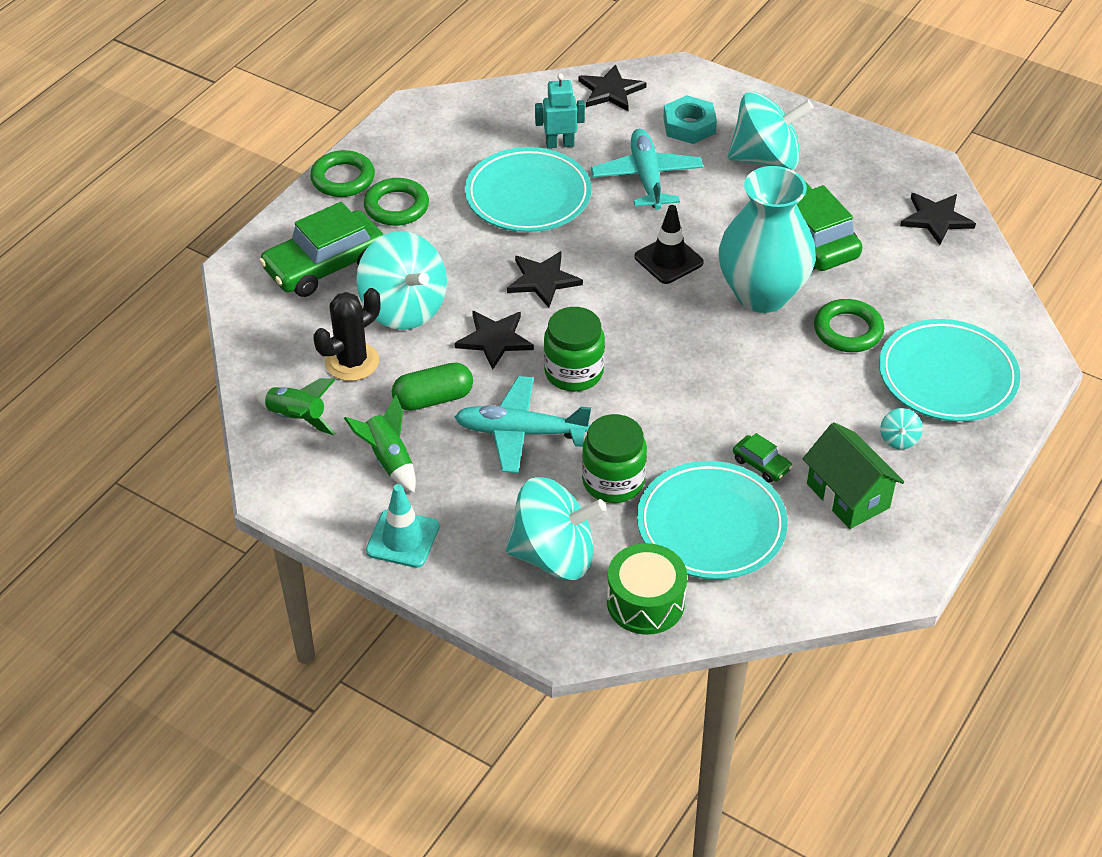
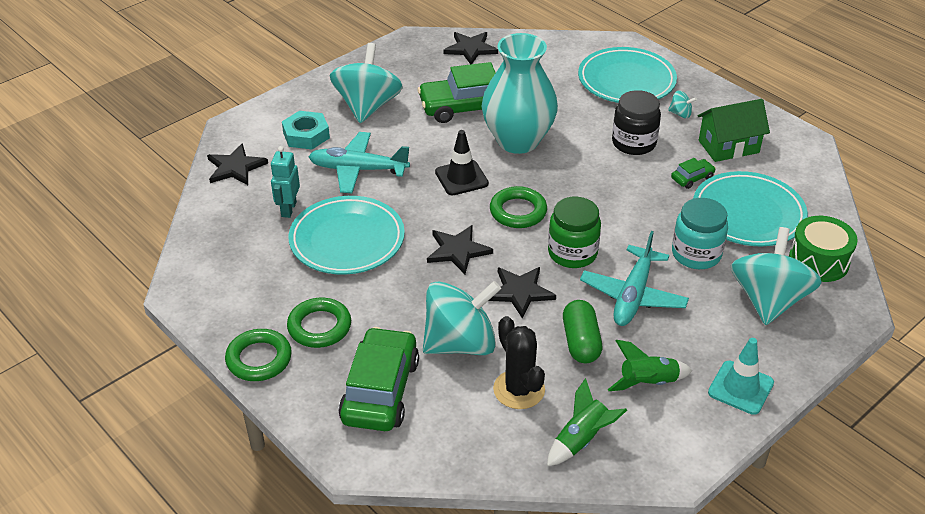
camera: 75 degrees left, 5 degrees down
green car [259,202,383,297] -> green car turned 150 degrees counterclockwise [338,327,419,431]
green jar [582,414,647,503] -> turquoise jar [672,198,728,269]
green ring [814,299,884,352] -> green ring moved to [490,186,547,228]
none -> black jar [612,90,661,155]

